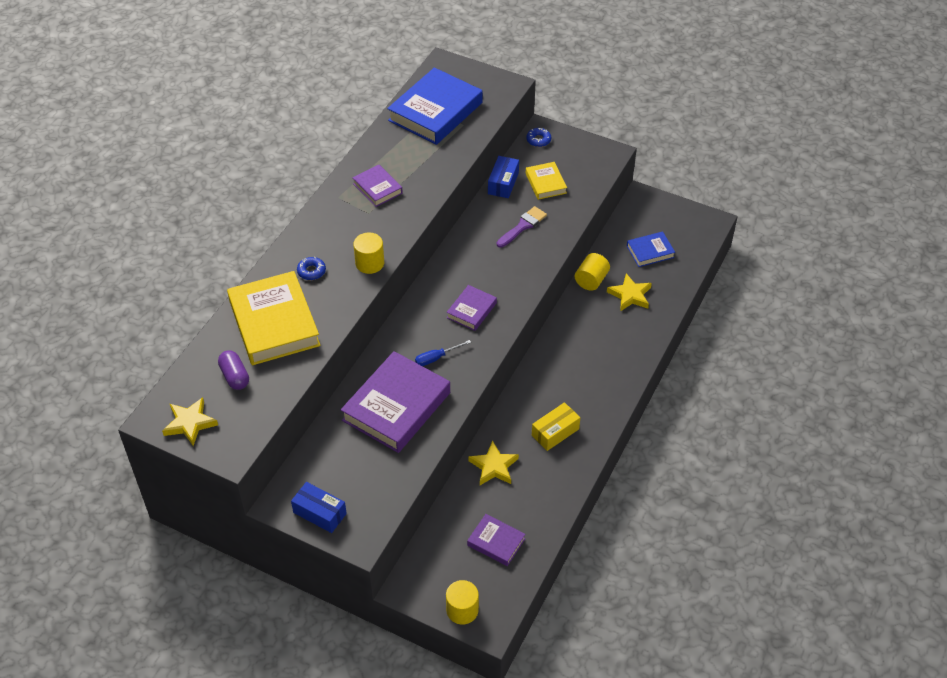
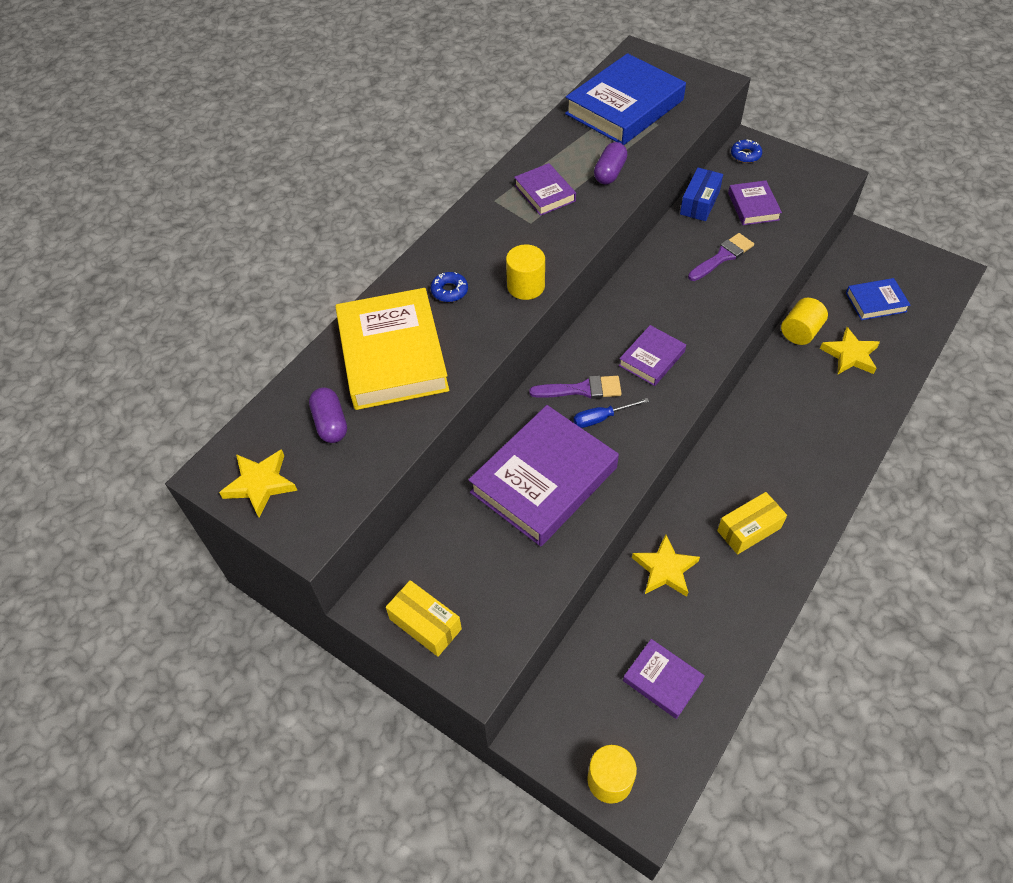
camera: 10 degrees right, 5 degrees up
blue box [291,482,347,533] -> yellow box [386,580,462,657]
yellow book [526,162,567,200] -> purple book [728,180,782,225]
none -> purple brush [529,375,622,399]
none -> purple capsule [594,142,627,184]

